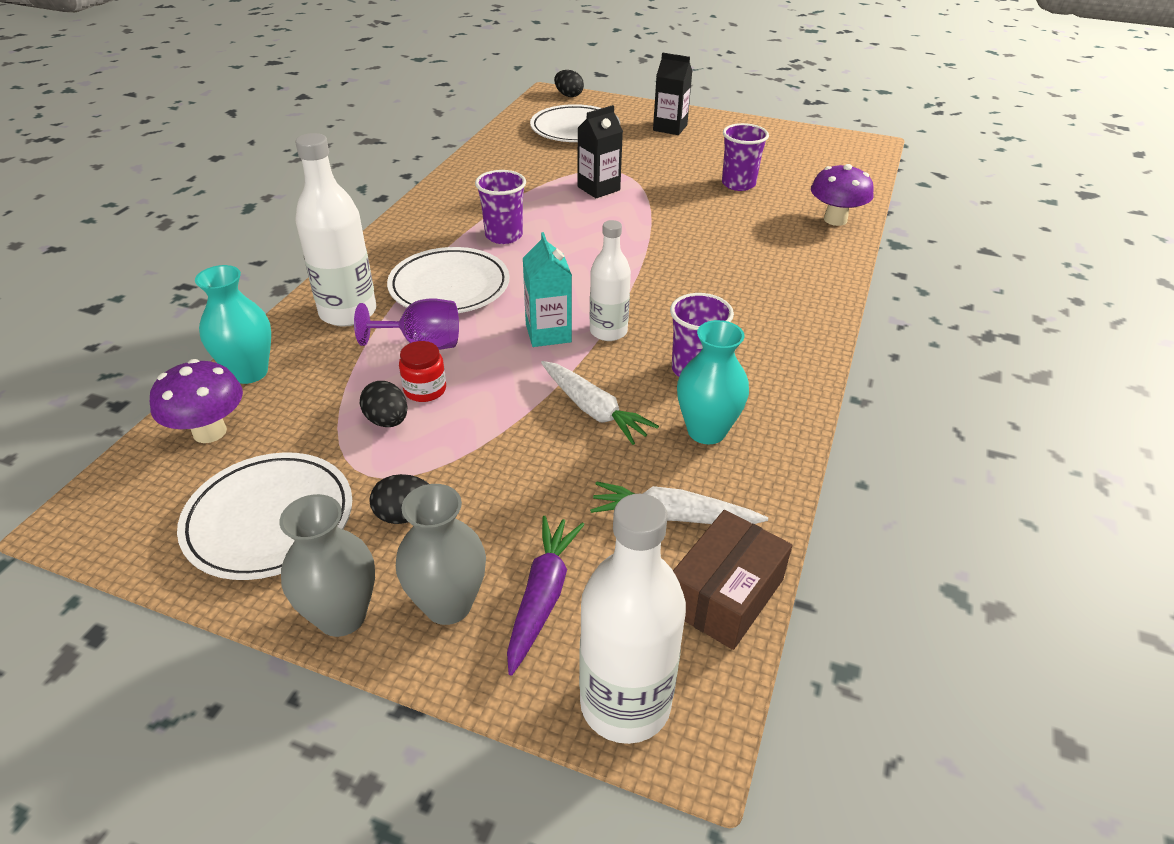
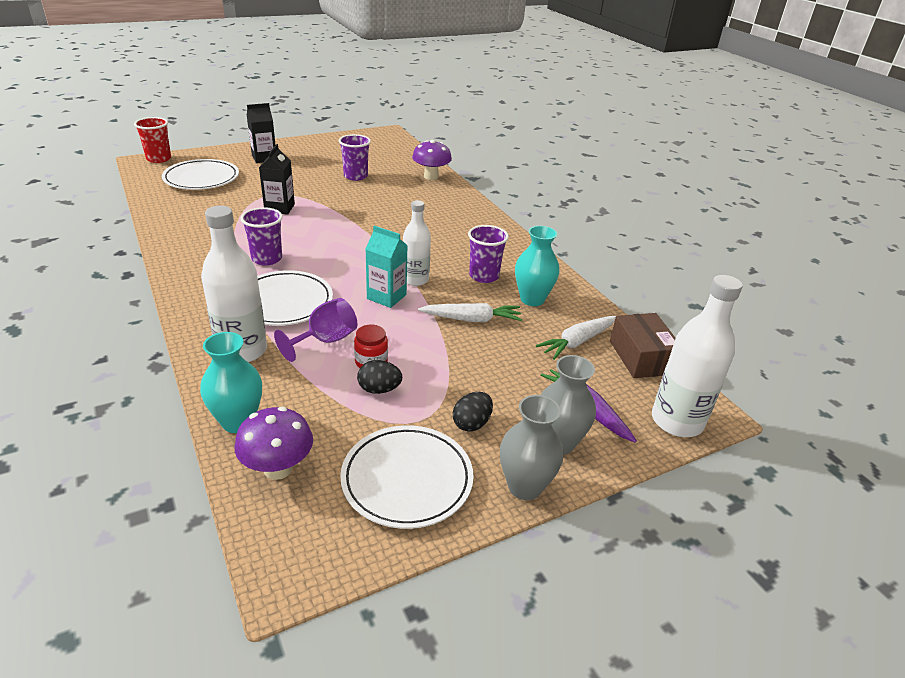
camera: 50 degrees left, 5 degrees down
black egg [554,70,584,97] -> red cup [134,117,171,163]

